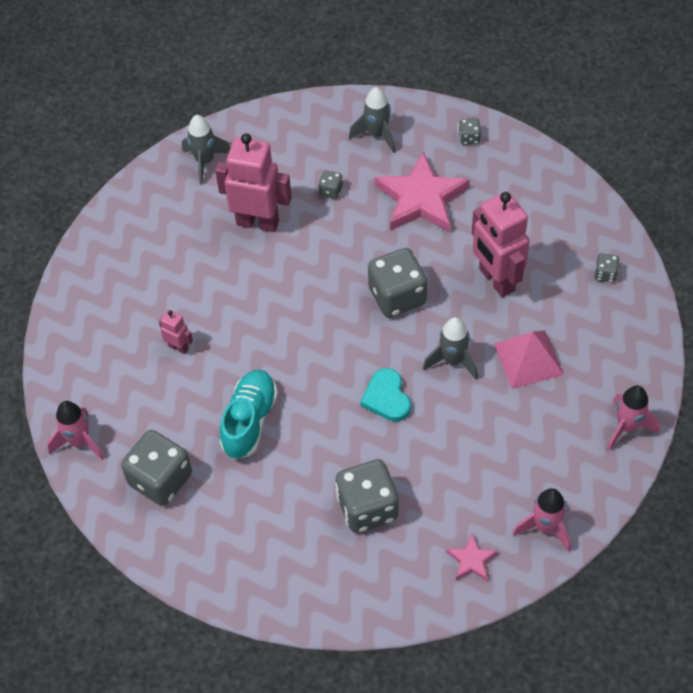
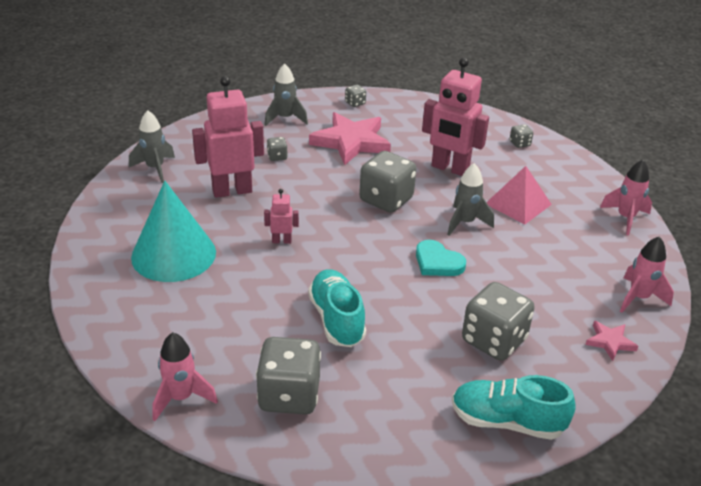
camera: 35 degrees left, 20 degrees down
pink robot [159,310,193,354] -> pink robot moved to [264,189,299,244]
none -> turquoise cone [131,181,216,282]
none -> turquoise shoe [452,375,576,440]

